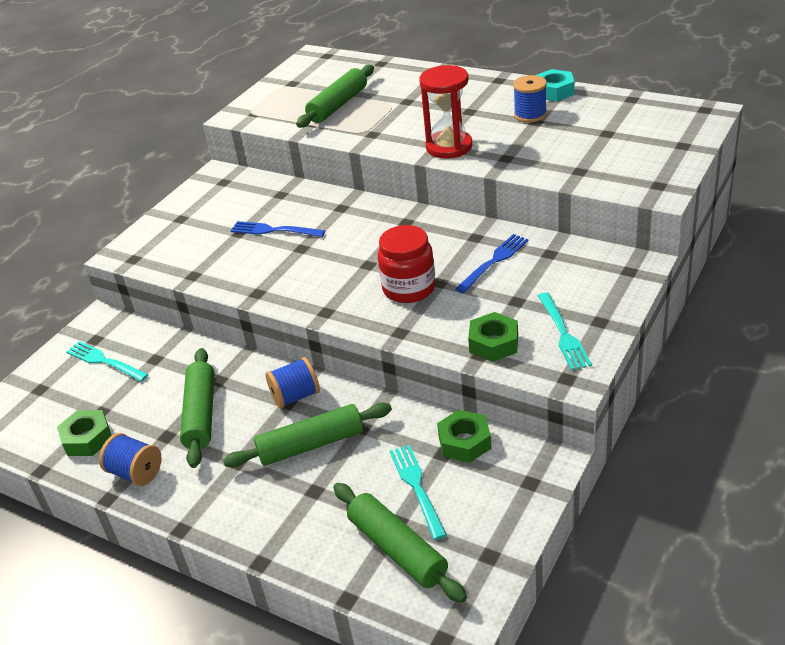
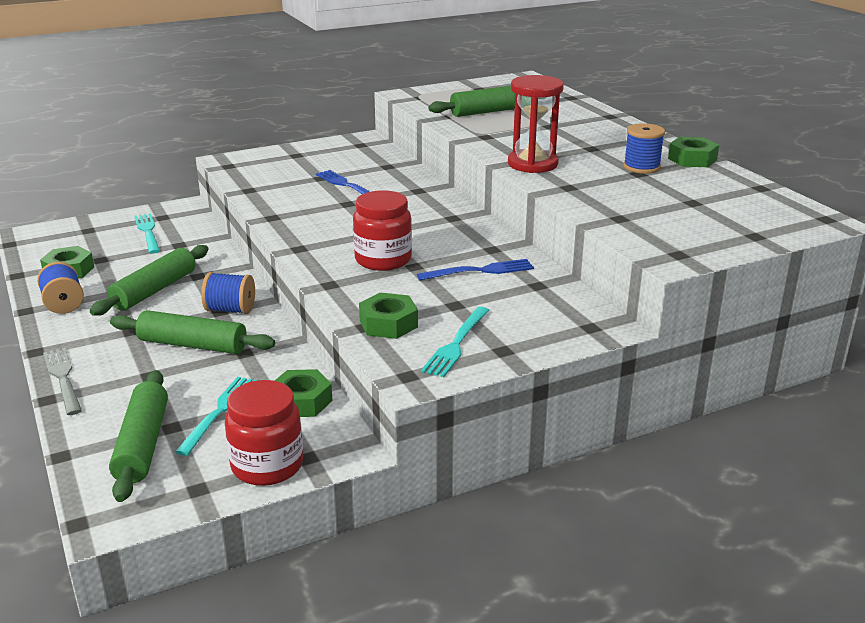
camera: 30 degrees right, 10 degrees down
turquoise nut [536,69,574,102] -> green nut [668,137,719,167]
none -> grey fork [43,348,82,415]
none -> red jar [225,380,303,486]

